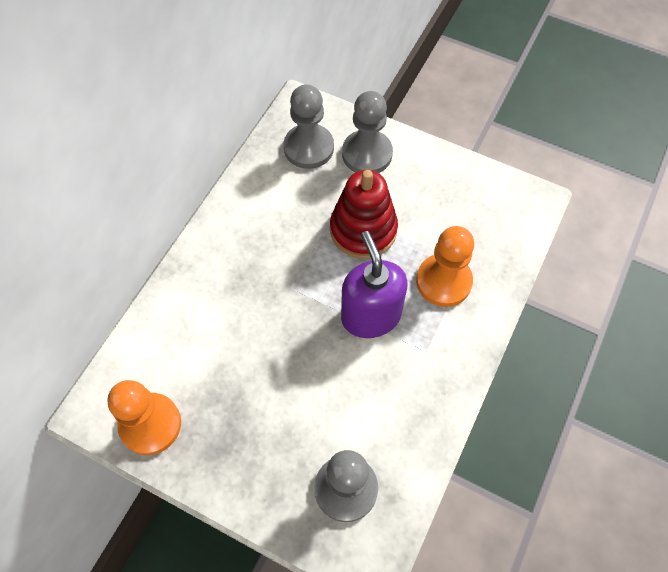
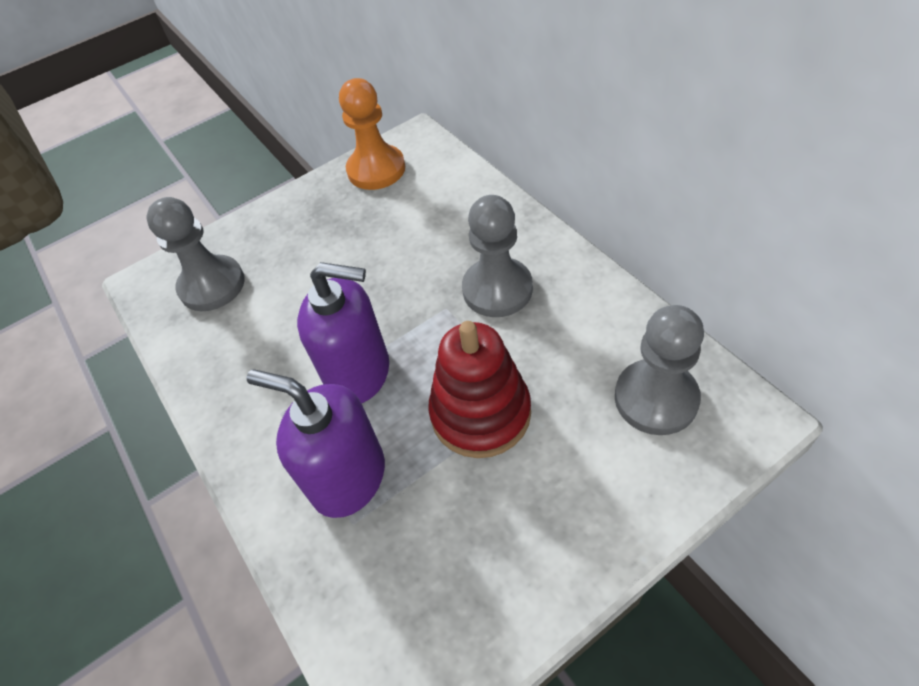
camera: 125 degrees right, 10 degrees down
grey pawn [342,91,393,173] -> grey pawn moved to [462,195,533,317]
orange pawn [416,226,474,307] -> purple soap dispenser [246,369,385,518]

